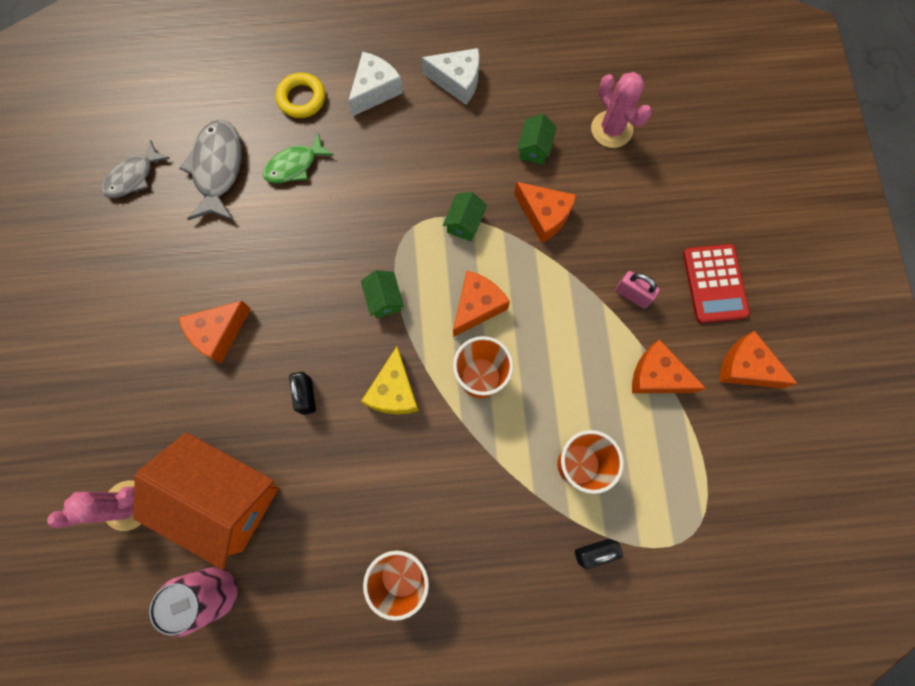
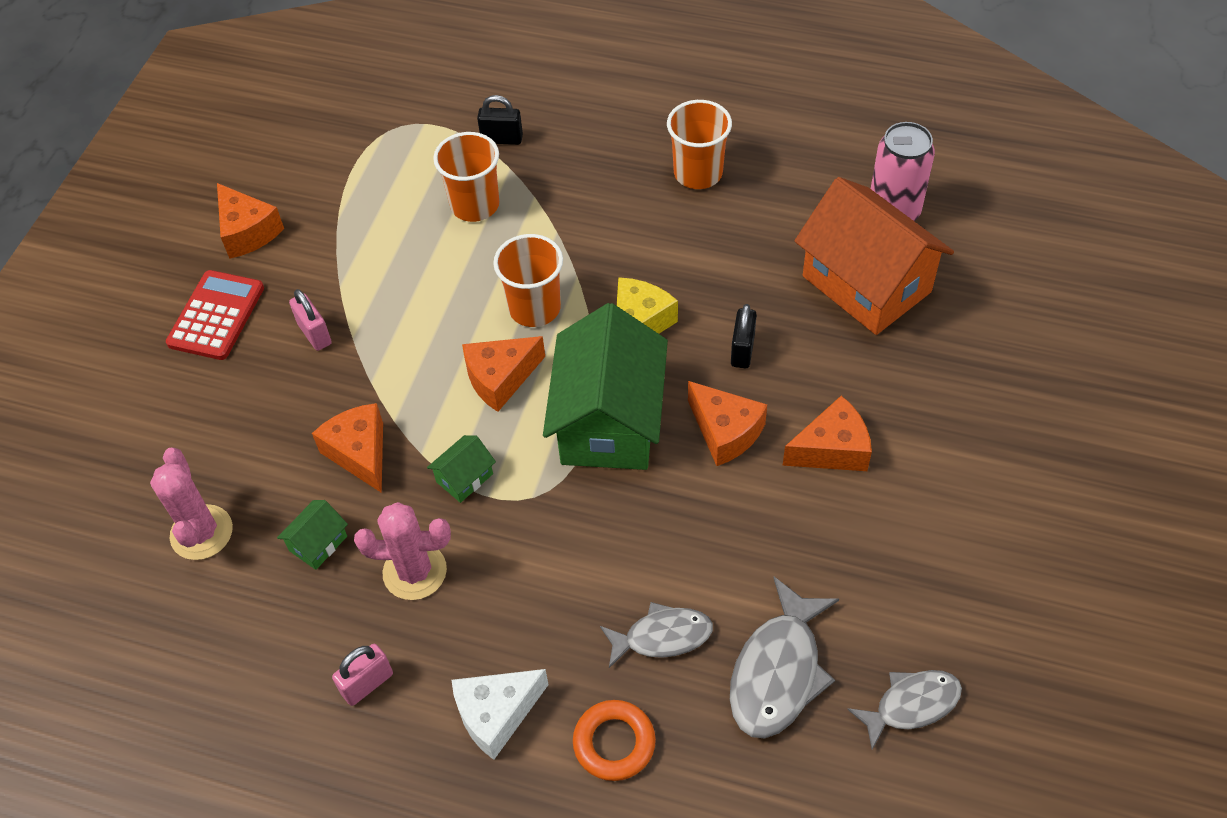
camera: 155 degrees left, 20 degrees down
pink cactus [47,481,141,531] -> pink cactus moved to [354,502,451,600]
green fish [263,133,334,183] -> grey fish [600,602,713,668]
yellow ring [276,73,325,118] -> orange ring [573,700,656,781]
green house [361,270,404,318] -> green house [543,303,668,470], size x2.43
white cheese [422,48,479,105] -> pink padlock [332,644,393,706]
orange cheese [632,339,706,393] -> orange cheese moved to [688,381,767,466]

